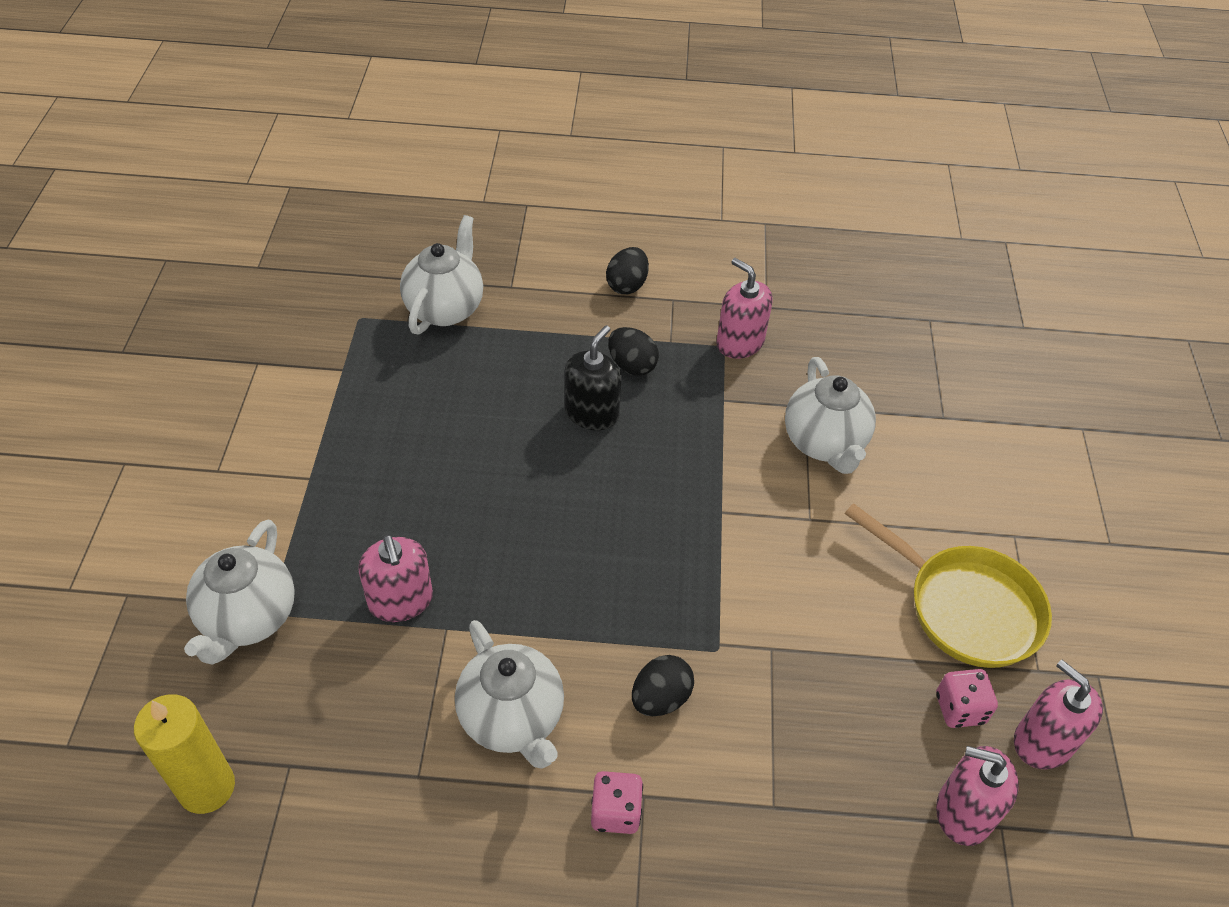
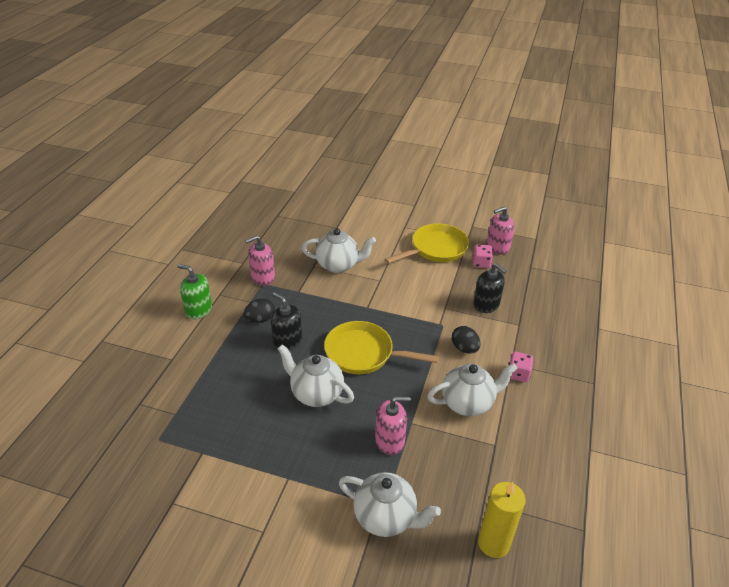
camera: 75 degrees left, 10 degrees down
white teapot [400,215,483,334] -> white teapot moved to [277,344,354,407]
black egg [606,247,649,294] -> green soap dispenser [177,264,212,319]
pink soap dispenser [936,746,1019,846] -> none
none -> yellow pan [324,321,439,374]
none -> black soap dispenser [473,263,506,313]

